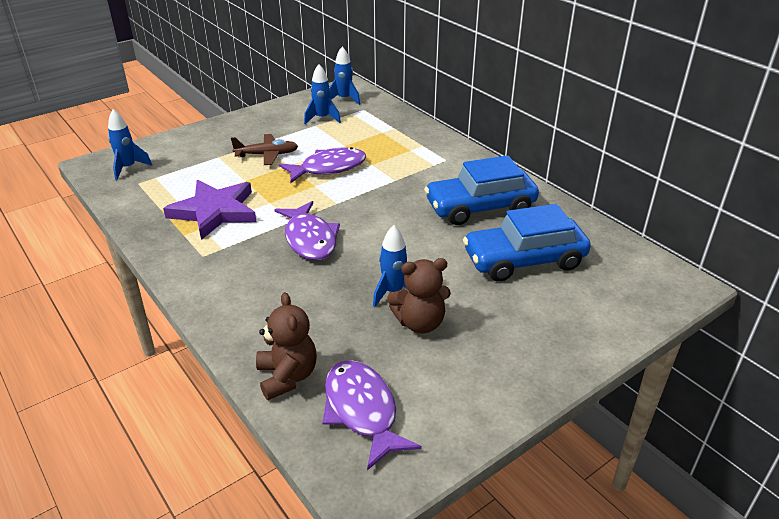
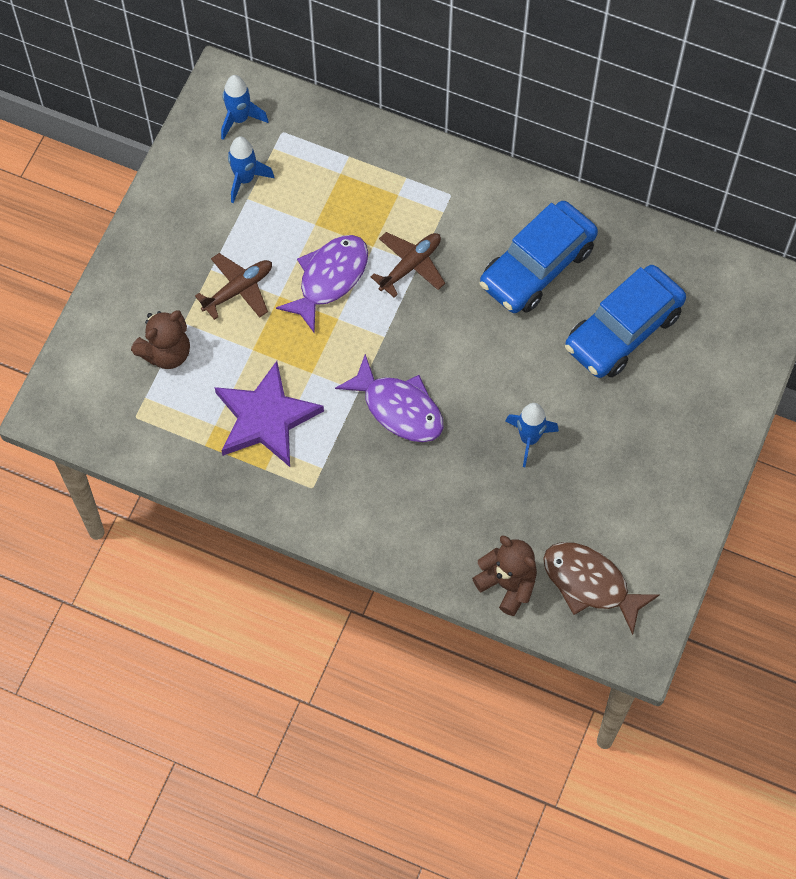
camera: 30 degrees left, 30 degrees up
blue rocket [108,109,152,180] -> none
purple fish [323,360,422,471] -> brown fish [543,542,659,635]
brown teddy bear [387,258,451,334] -> brown teddy bear moved to [131,310,190,369]
none -> brown plane [371,232,445,298]

